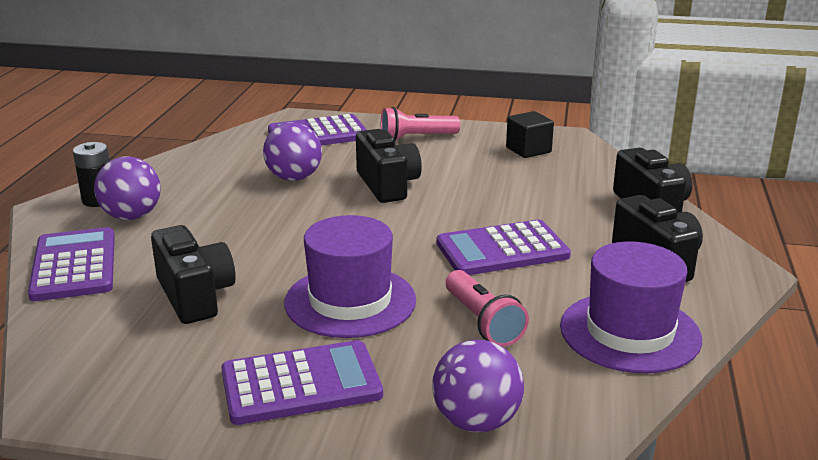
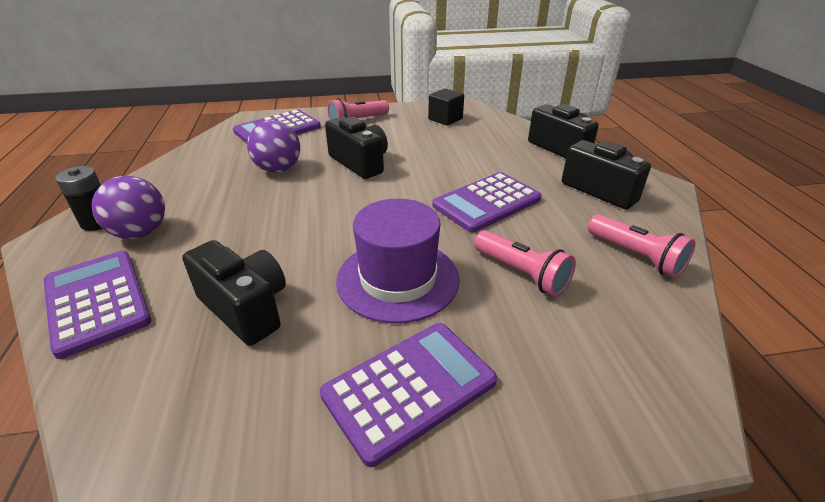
camera: 20 degrees left, 10 degrees up
purple ball [432,340,524,432] -> none
purple hat [560,241,702,373] -> pink flashlight [588,214,696,278]

